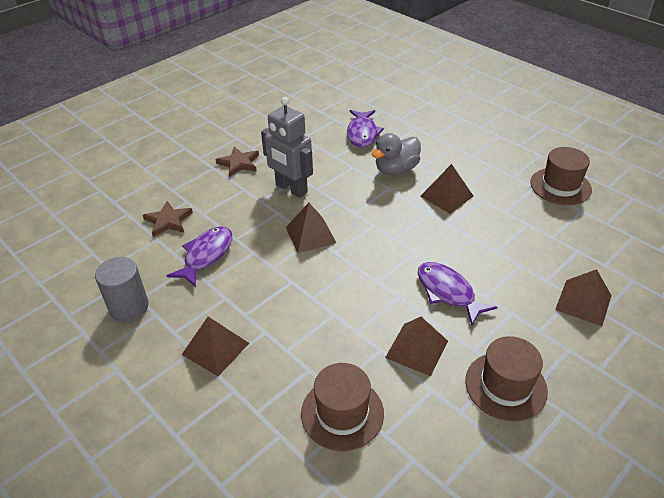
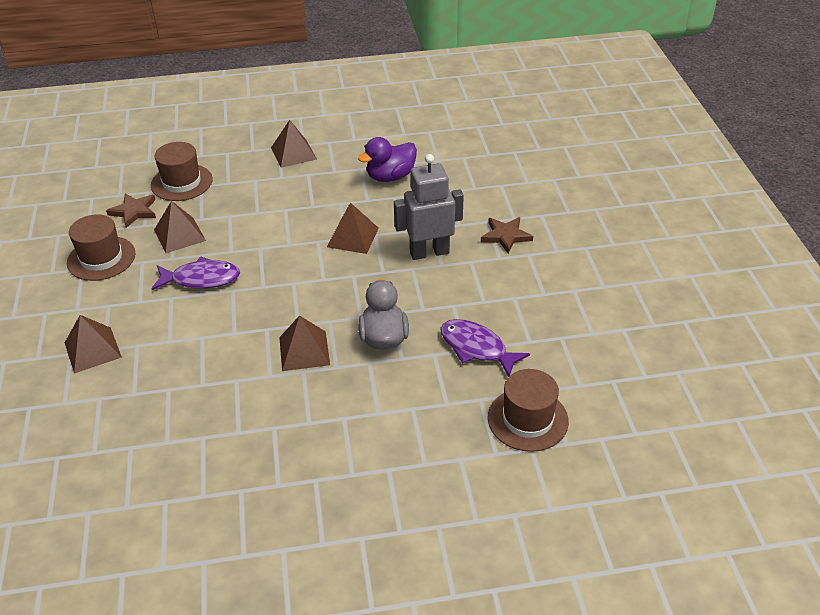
camera: 125 degrees right, 0 degrees up
grey cylinder [95,257,149,322] -> none
brown star [143,201,193,237] -> brown star moved to [106,193,156,228]
purple fish [166,226,232,287] -> purple duck [358,137,417,182]
brown hat [530,147,592,205] -> brown hat moved to [488,369,569,452]

